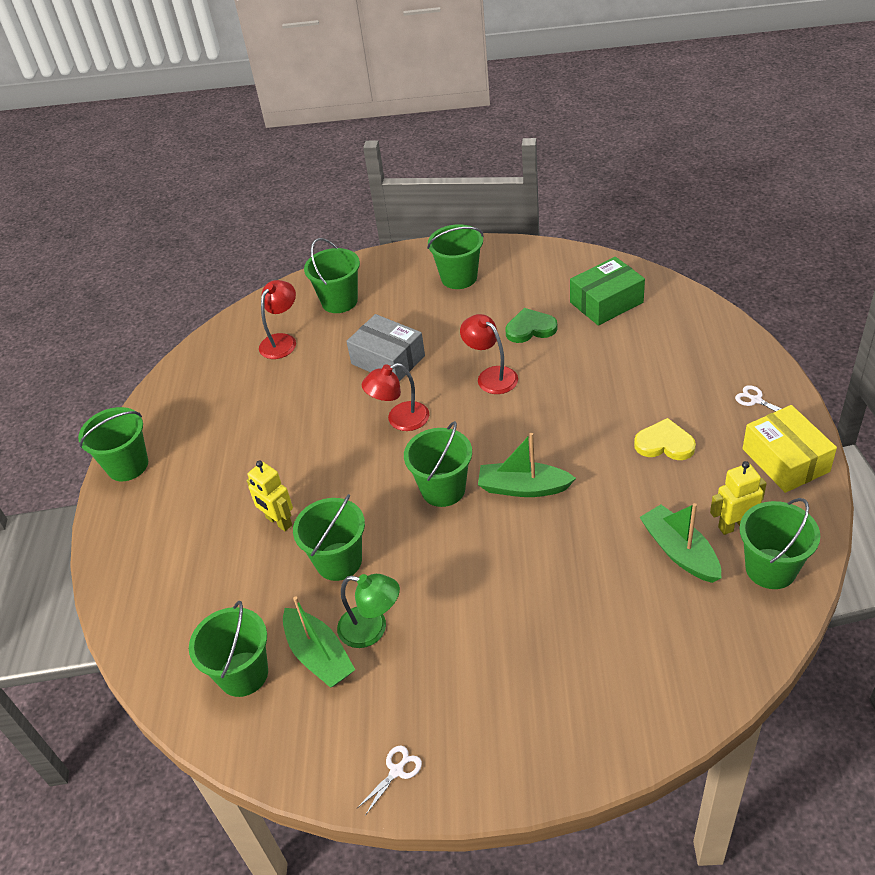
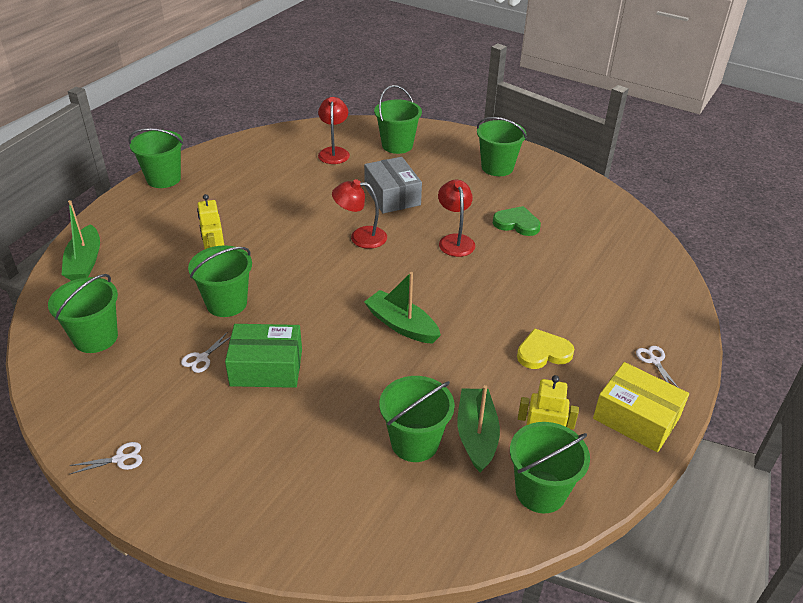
camera: 25 degrees right, 5 degrees down
red lamp [259,280,296,359] -> red lamp turned 60 degrees counterclockwise [318,97,350,164]
green boat [283,596,355,688] -> green boat moved to [61,200,100,281]
green lamp [337,574,400,648] -> white scissors [181,332,231,373]
green bucket [404,421,472,507] -> green bucket moved to [379,376,455,462]
green box [570,257,645,326] -> green box moved to [225,324,302,388]
yellow heart [634,418,696,460] -> yellow heart turned 60 degrees counterclockwise [517,328,575,369]
yellow box [742,405,837,493] -> yellow box turned 60 degrees counterclockwise [593,362,689,452]

